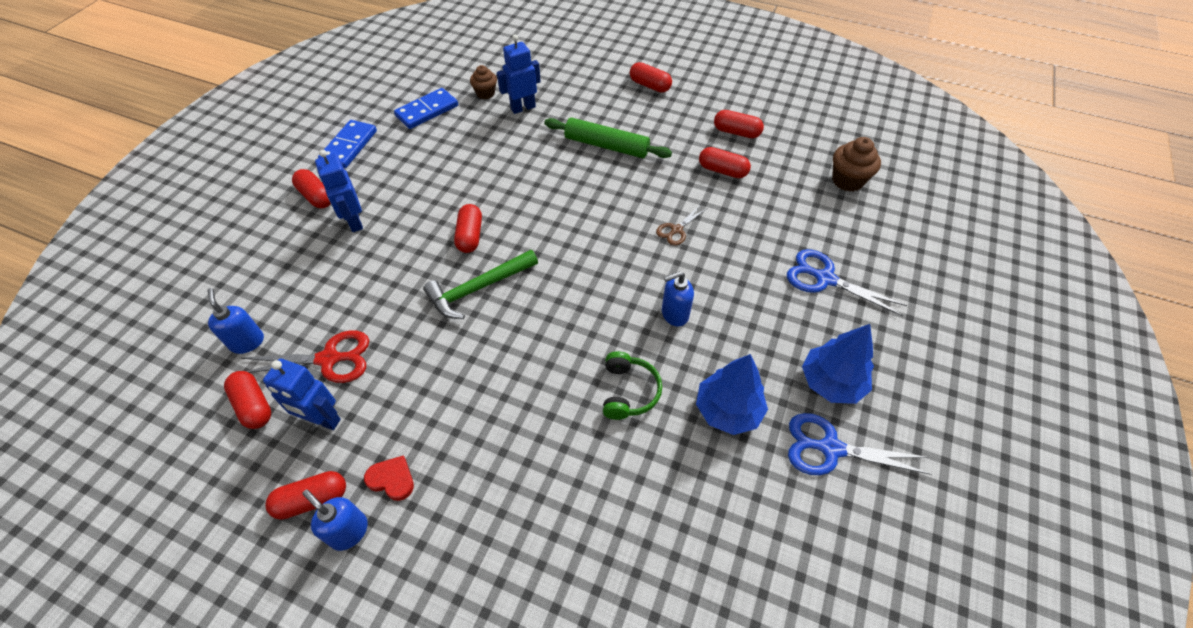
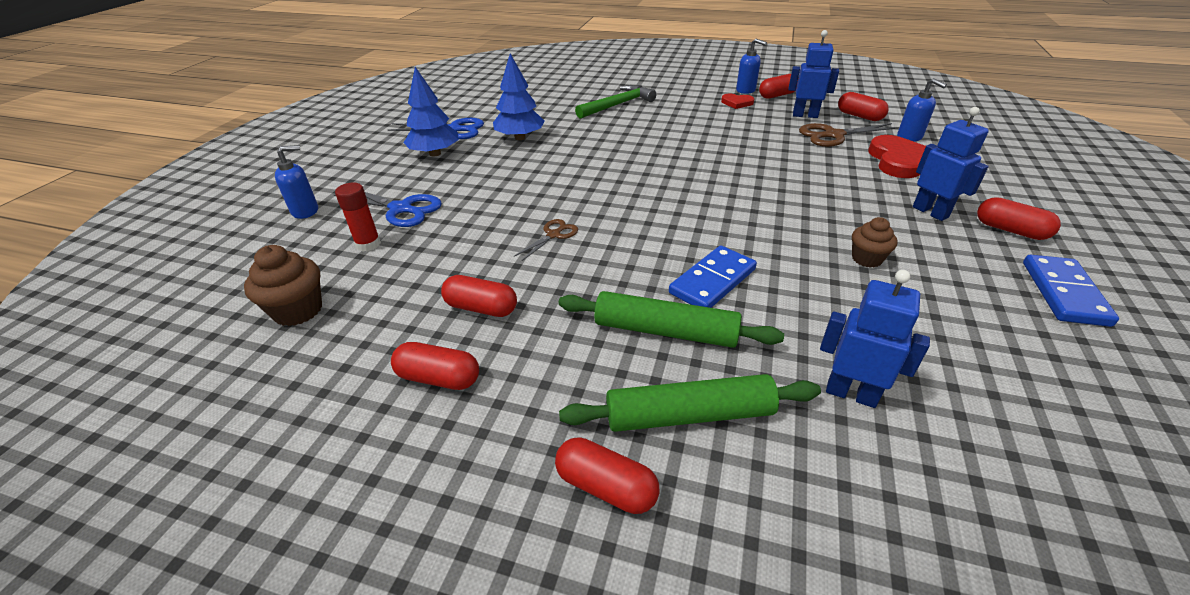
camera: 175 degrees right, 15 degrees down
red scissors [241,330,369,383] -> brown scissors [799,123,899,147]
blue domino [394,88,458,129] -> blue domino moved to [669,246,757,308]
green hammer [423,250,538,319] -> green hammer moved to [575,85,656,119]
red capsule [454,204,482,253] -> none
brown cupcake [470,65,497,99] -> brown cupcake moved to [852,217,898,268]
blue robot [497,34,541,114] -> blue robot turned 120 degrees counterclockwise [820,270,930,408]
green headphones [603,351,662,420] -> none
blue soap dispenser [662,271,694,326] -> blue soap dispenser moved to [275,145,318,219]
none -> red glue stick [335,183,381,252]
none -> green rolling pin [559,374,821,432]
none -> red heart [868,135,926,178]

